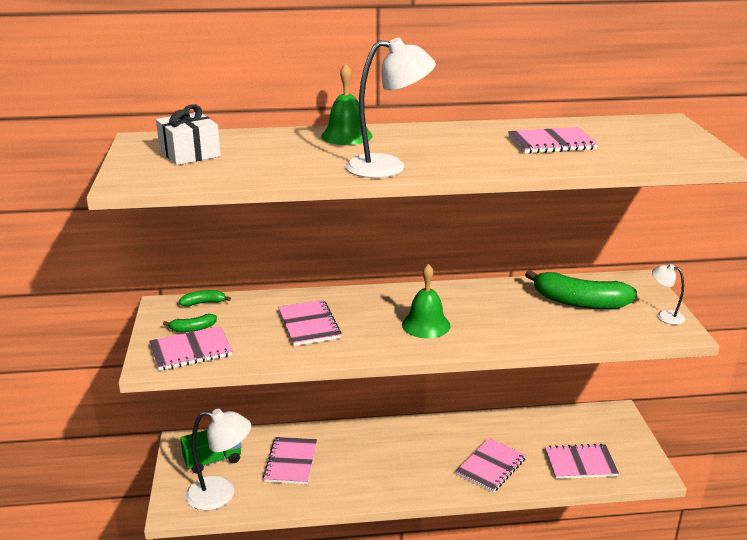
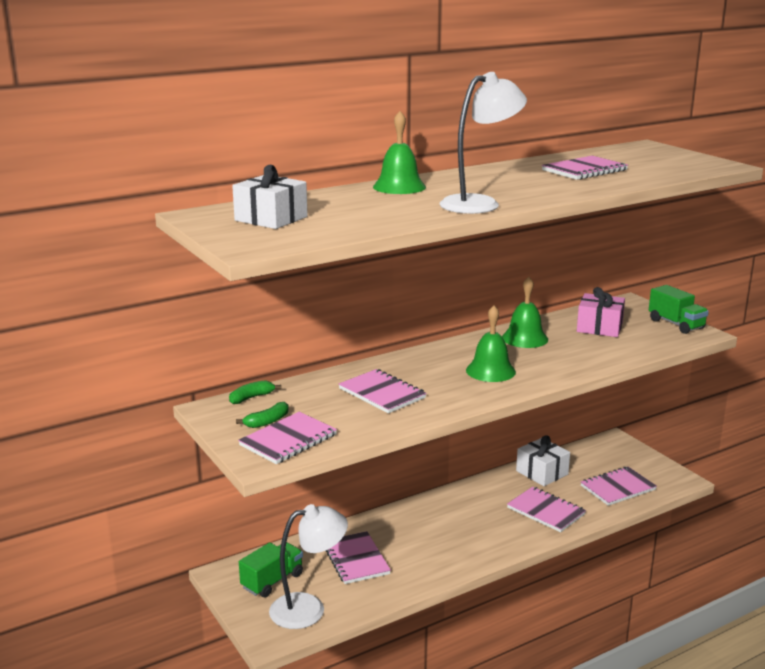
camera: 25 degrees left, 5 degrees down
pink notebook [456,438,526,493] -> pink notebook turned 60 degrees counterclockwise [507,487,586,532]
green banana [525,270,637,309] -> pink gift [577,287,625,337]
white lamp [652,264,685,325] -> green truck [649,285,709,334]
none -> green bell [502,277,548,348]
none -> white gift [516,435,570,486]

